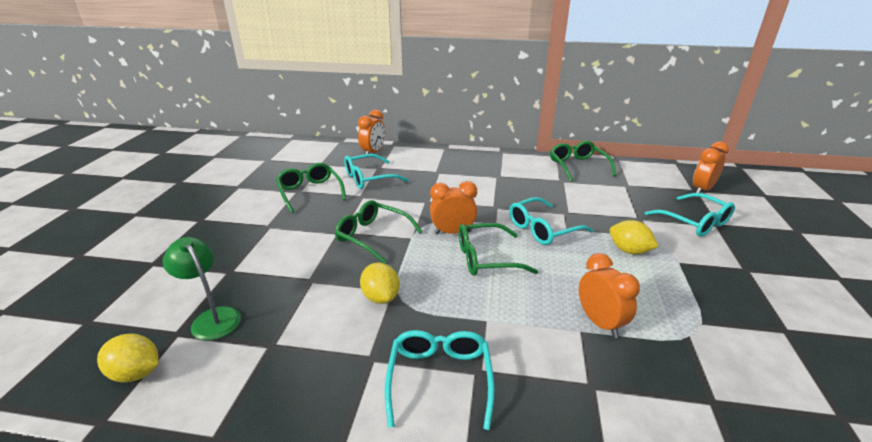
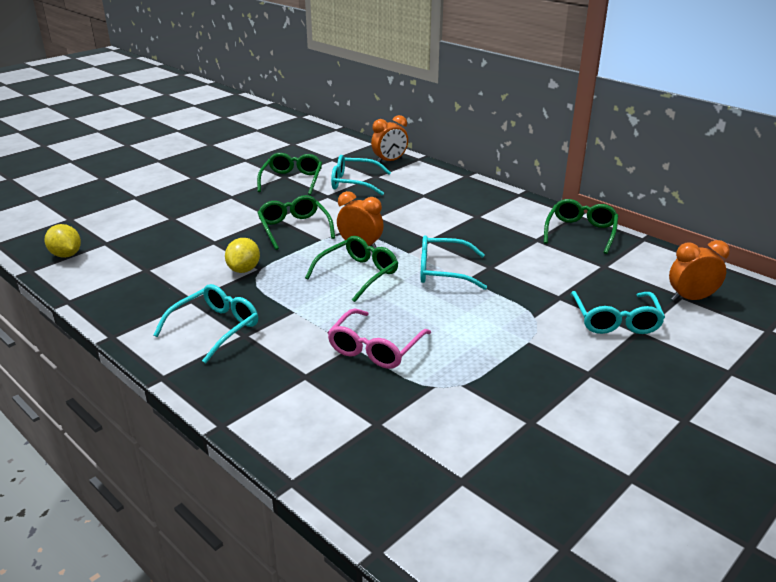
camera: 35 degrees right, 0 degrees up
green lamp [163,237,241,341] -> none
green glasses [459,223,538,276] -> green glasses turned 105 degrees clockwise [305,236,398,302]
orange clock [579,253,640,338] -> pink glasses [328,309,431,369]
yellow lemon [610,220,659,254] -> none

